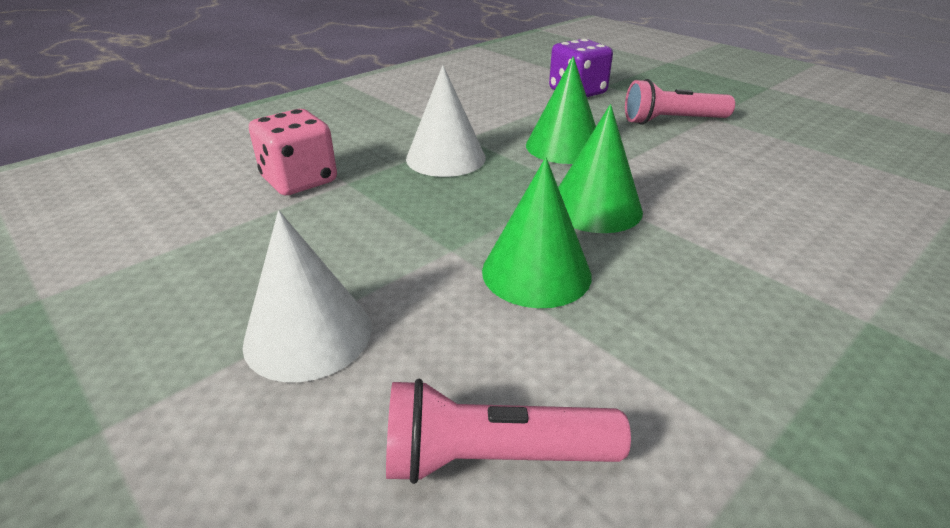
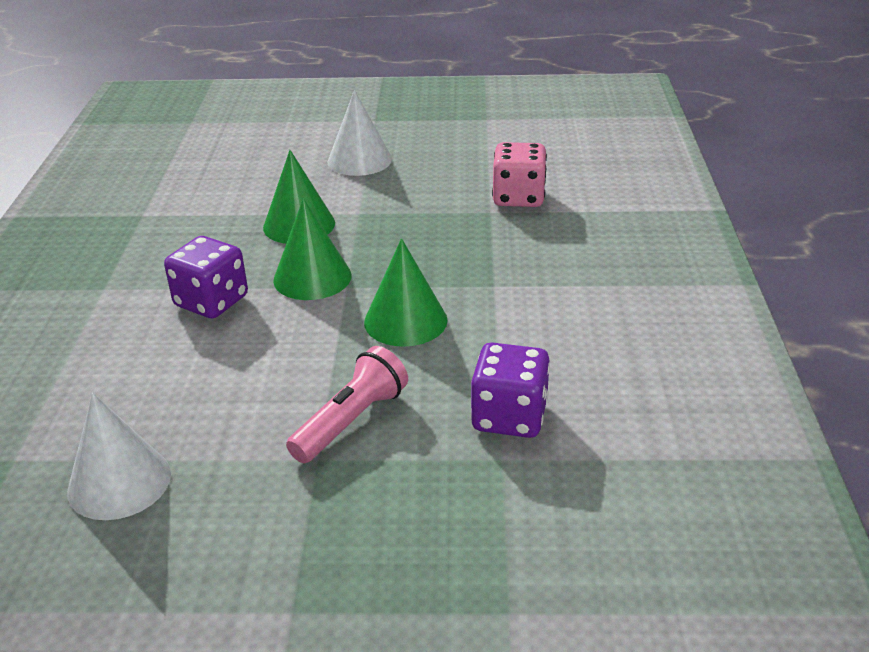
camera: 135 degrees right, 0 degrees up
pink flashlight [386,379,631,484] -> none
white cone [406,65,486,177] -> white cone moved to [67,393,171,520]
none -> purple dice [164,236,248,318]

